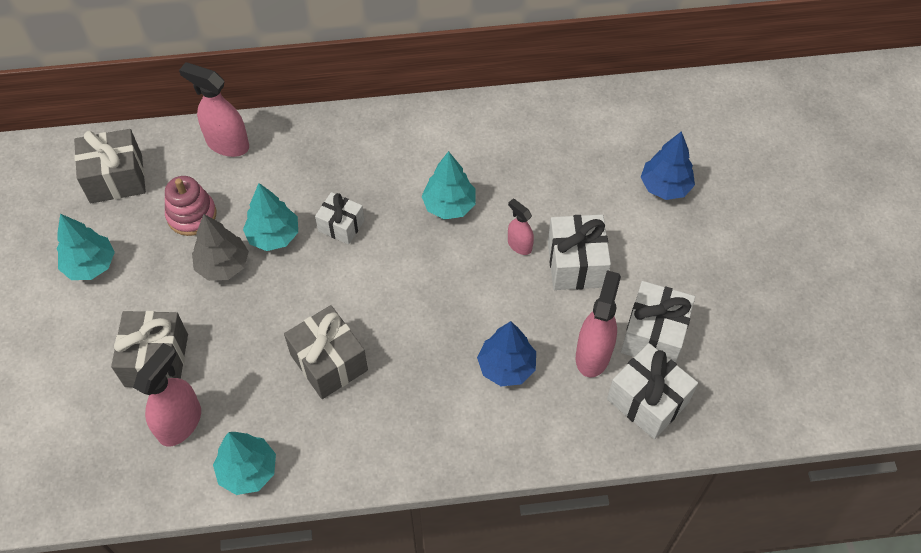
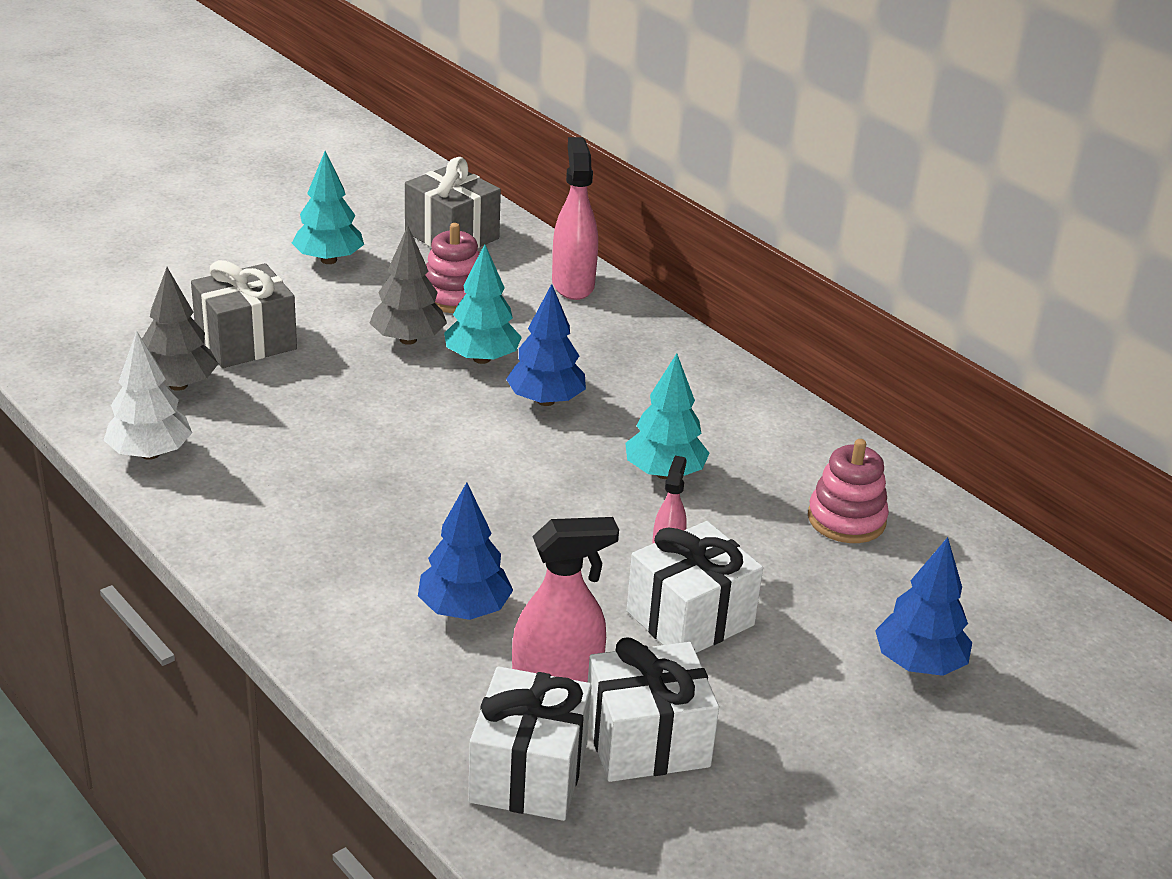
camera: 55 degrees right, 25 degrees down
pink spray bottle [133,343,201,447] -> grey tree [142,267,218,391]
turquoise tree [213,432,276,495] -> white tree [104,331,192,460]
grey gift [284,305,368,399] -> none
white gift [315,192,364,245] -> blue tree [506,284,586,406]
none -> pink stacking toy [808,439,889,543]

